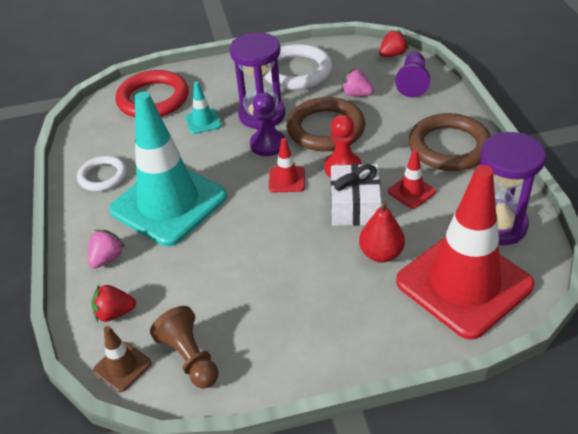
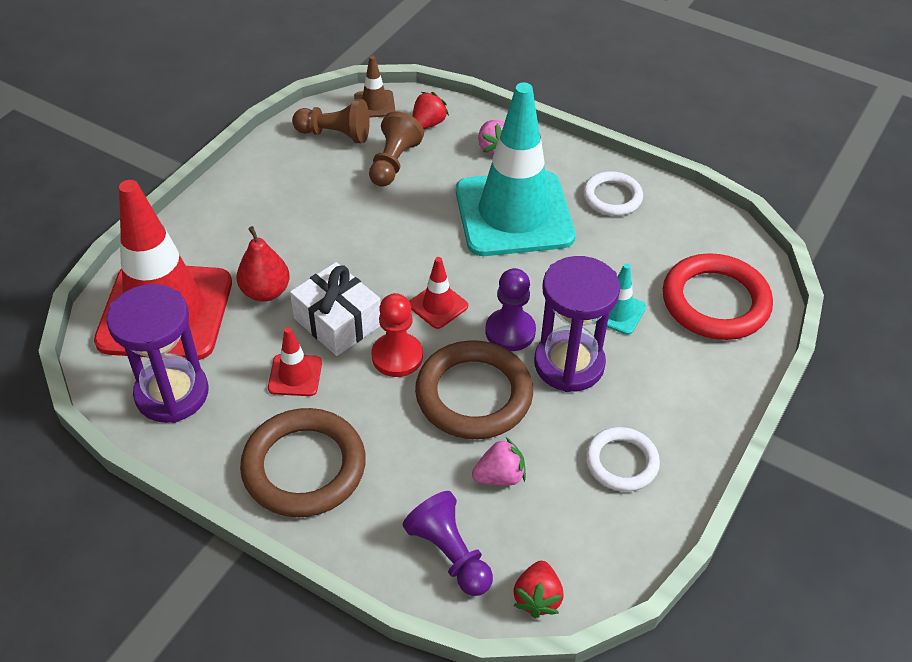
camera: 130 degrees right, 5 degrees up
white ring [264,44,332,90] -> white ring [585,427,660,492], size x0.60
none -> brown pawn [369,111,424,187]

